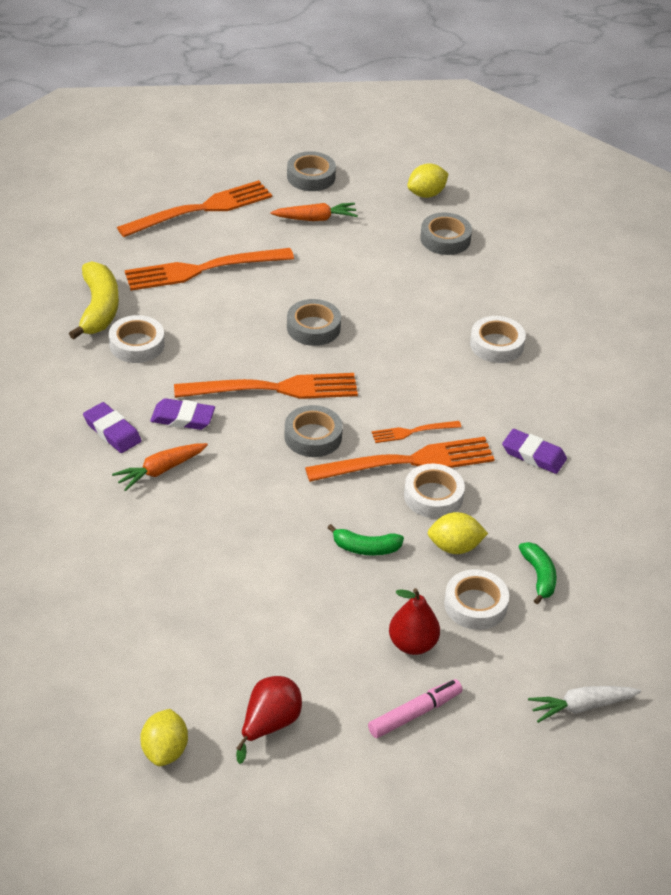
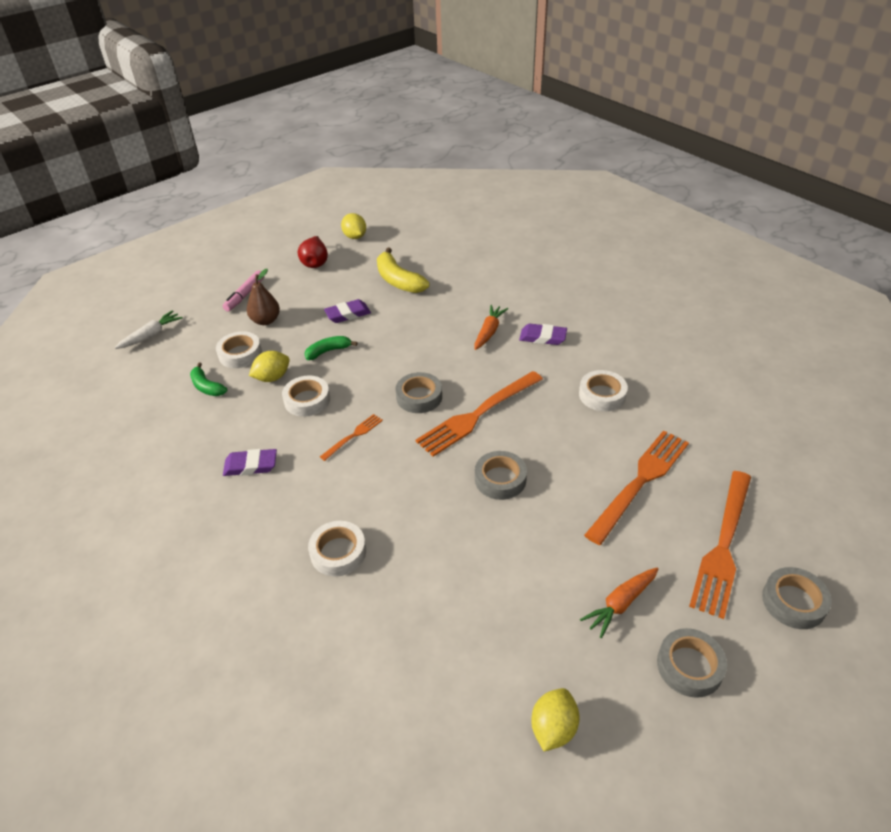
camera: 150 degrees right, 0 degrees up
yellow banana [69,261,119,340] -> yellow banana moved to [377,248,430,293]
purple eraser [150,398,215,430] -> purple eraser moved to [324,299,371,323]
orange fork [305,437,495,482] -> none
red pear [389,588,440,655] -> brown pear [247,269,280,325]
grey tape [420,212,472,255] -> grey tape moved to [762,567,832,629]

